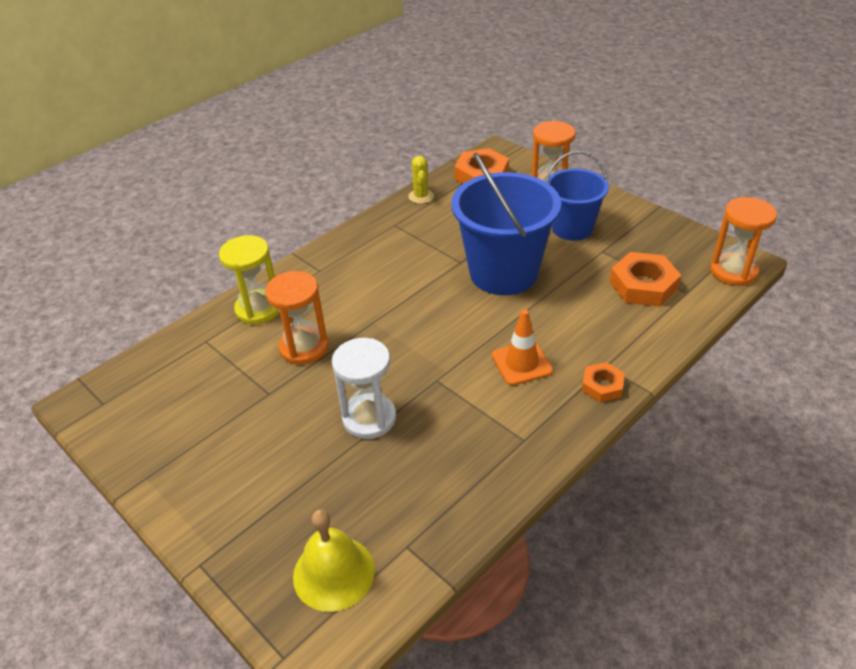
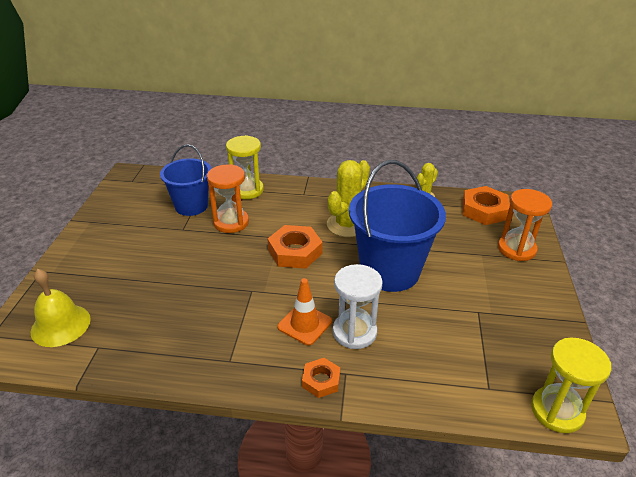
camera: 50 degrees right, 5 degrees down
white hourglass [332,338,396,439] -> white hourglass moved to [333,264,383,349]
blue bucket [546,151,609,241] -> blue bucket moved to [160,144,211,216]
orange nut [609,252,681,307] -> orange nut moved to [268,225,323,268]
orange hourglass [710,197,777,286] -> yellow hourglass [531,338,611,433]
none -> yellow cactus [327,160,370,237]

